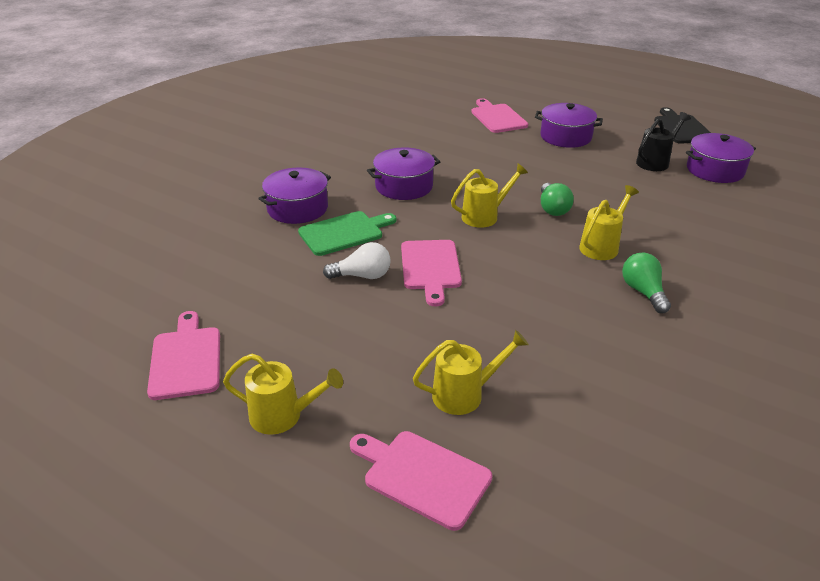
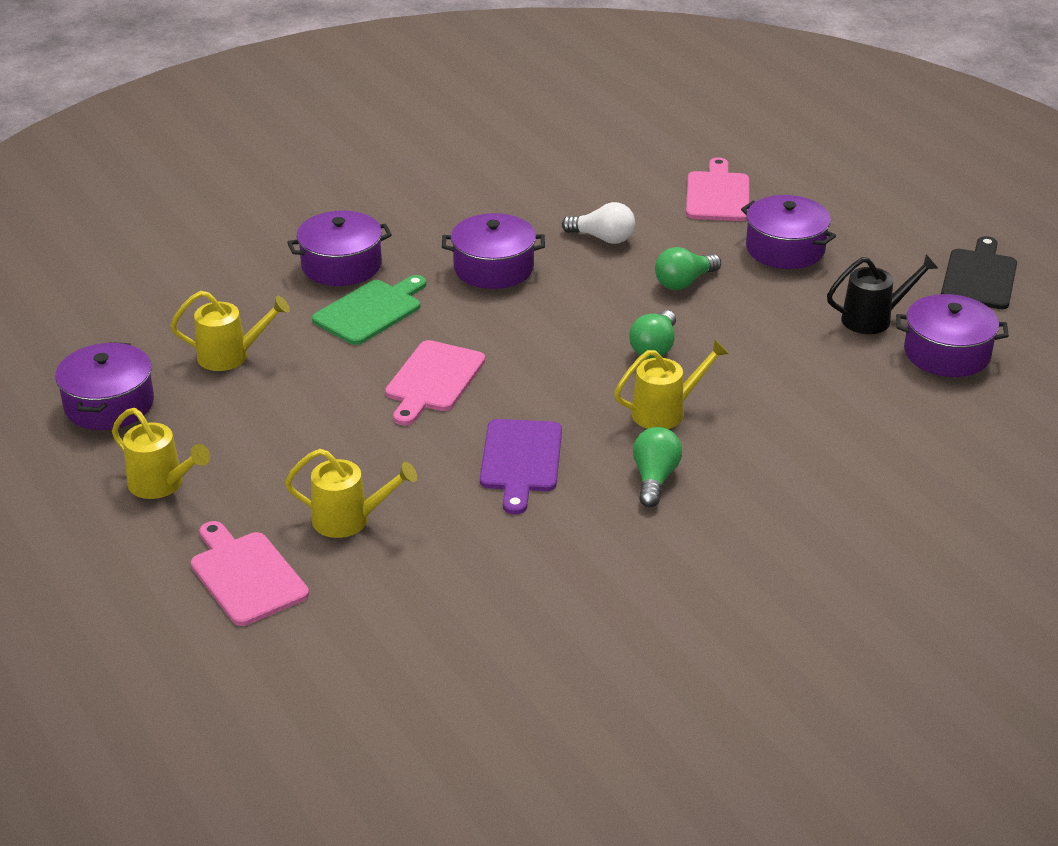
camera: 25 degrees right, 0 degrees up
pink cutting board [147,311,220,400] -> purple pot [55,342,154,430]
green cutting board [298,211,396,256] -> green cutting board turned 45 degrees counterclockwise [312,275,427,345]
white light bulb [323,242,391,279] -> white light bulb moved to [562,202,635,244]
yellow watering can [451,164,528,228] -> yellow watering can moved to [170,291,290,371]
none -> purple cutting board [480,419,562,515]
none -> green light bulb [655,247,721,290]

